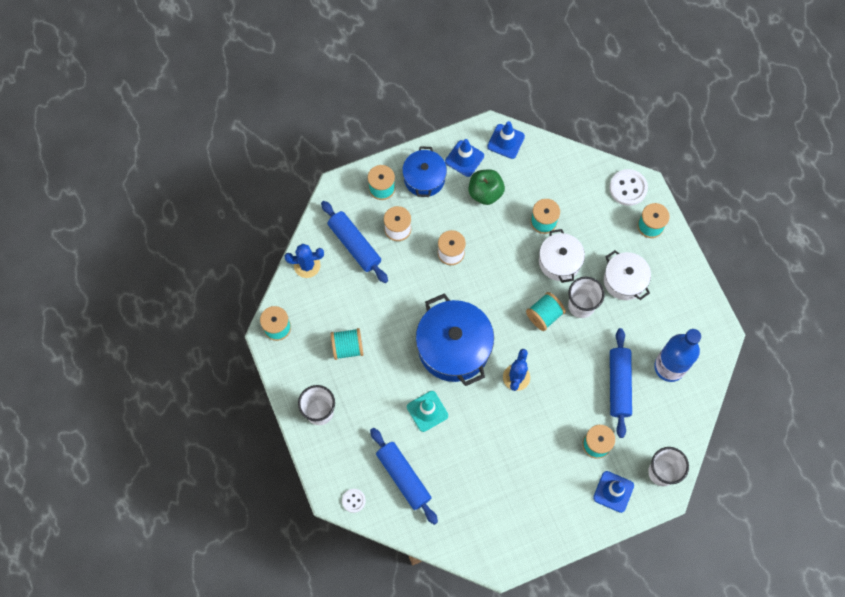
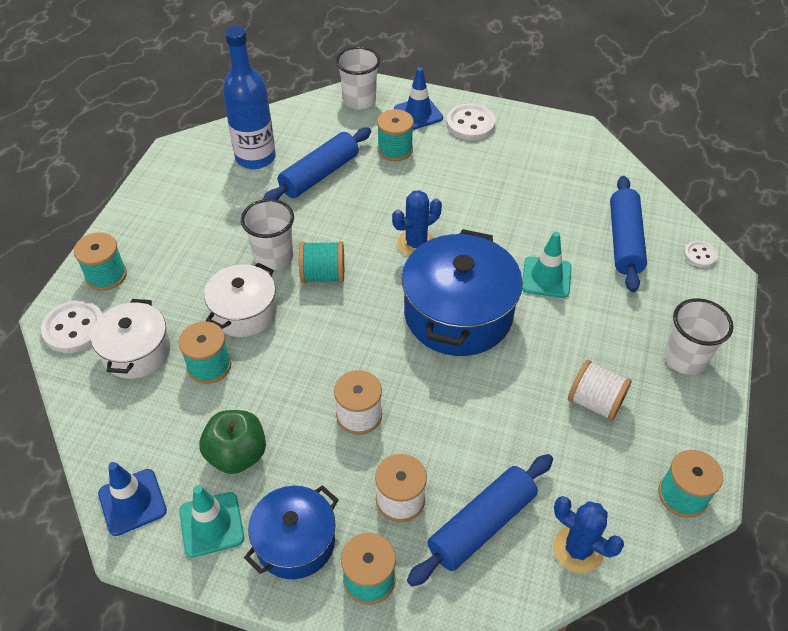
camera: 140 degrees left, 20 degrees down
blue rolling pin [321,201,388,283] -> blue rolling pin turned 45 degrees clockwise [407,454,553,587]
turquoise spool [331,328,363,360] -> white spool [568,360,632,421]
blue traffic cone [445,139,484,177] -> turquoise traffic cone [179,485,244,558]
white pot [604,250,651,300] -> white pot moved to [91,299,170,379]
none -> white button [446,104,496,140]

